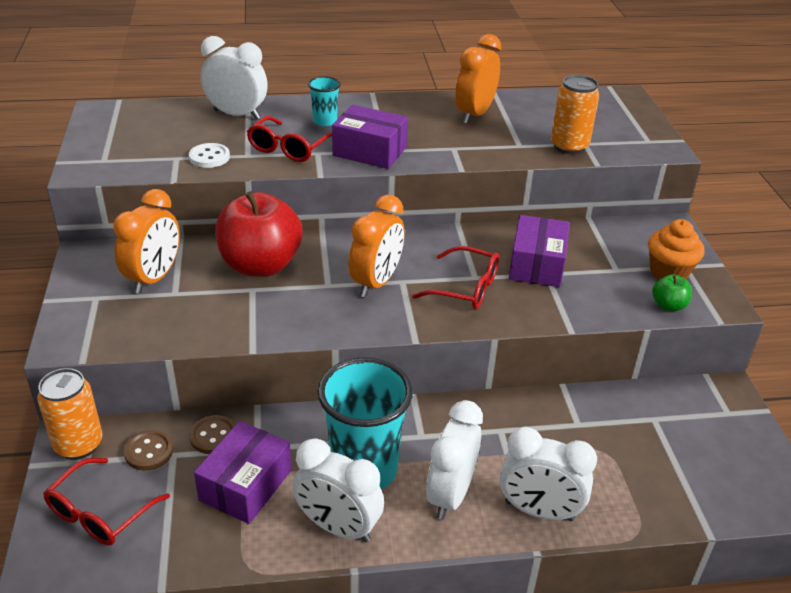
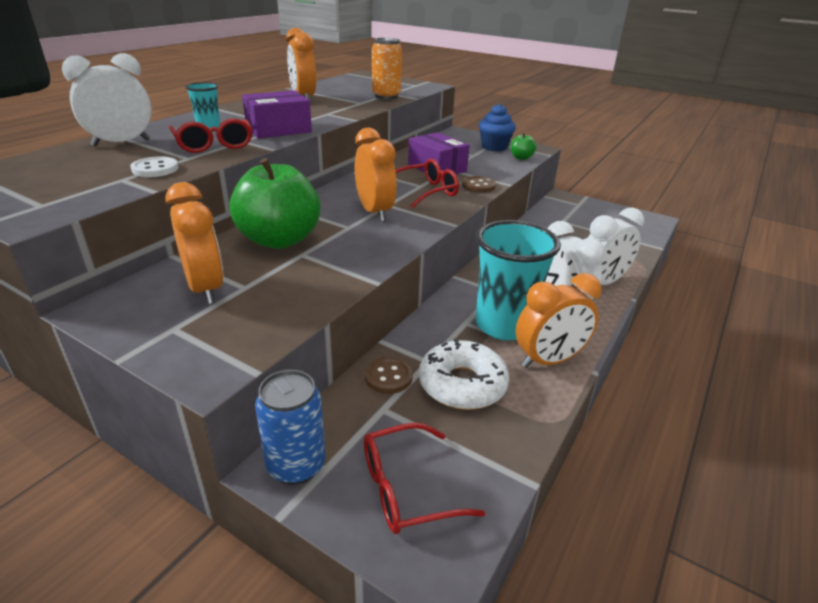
camera: 50 degrees left, 5 degrees down
orange can [37,368,103,460] -> blue can [255,370,326,485]
red glasses [43,458,170,546] -> red glasses turned 90 degrees clockwise [364,423,485,534]
brown button [123,430,174,470] -> brown button moved to [462,176,496,193]
purple box [194,421,291,524] -> white donut [419,339,510,410]
red apple [215,191,303,277] -> green apple [230,158,320,249]
white clock [292,438,384,542] -> orange clock [516,273,602,368]
orange cupcake [648,219,705,280] -> blue cupcake [479,104,516,151]

